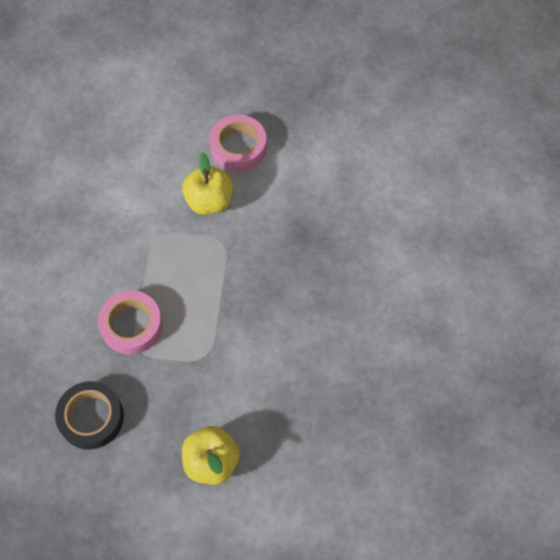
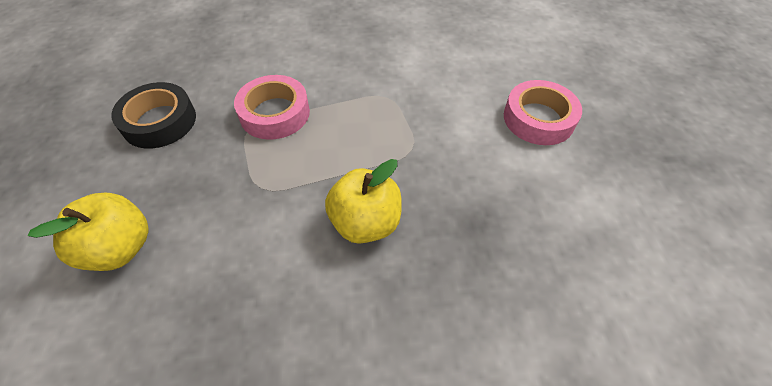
camera: 65 degrees right, 10 degrees down
yellow apple [182,152,233,215] -> yellow apple moved to [325,159,402,244]

